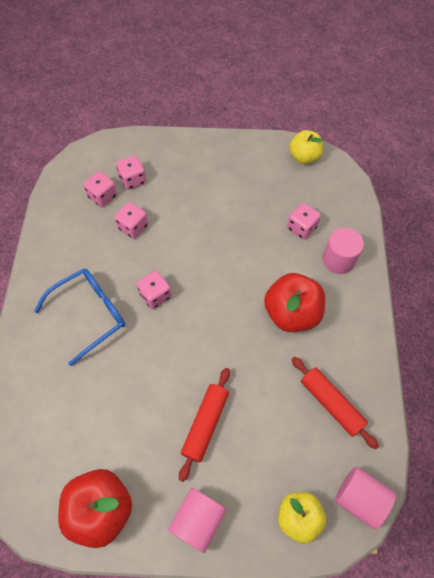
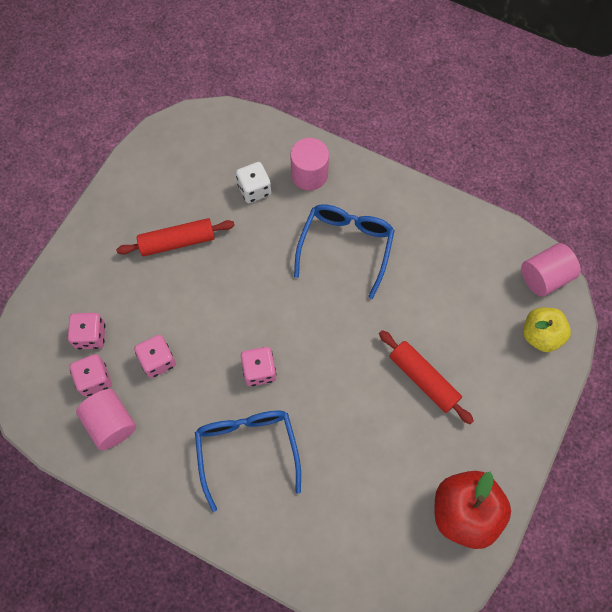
camera: 65 degrees left, 5 degrees up
pink cylinder [168,488,227,553] -> pink cylinder moved to [76,389,136,450]
red apple [264,273,325,332] -> blue glasses [294,204,395,299]
pink dice [287,203,321,240] -> white dice [236,162,271,203]
yellow apple [289,130,323,164] -> none
red rolling pin [291,357,379,449] -> red rolling pin moved to [116,218,235,256]

